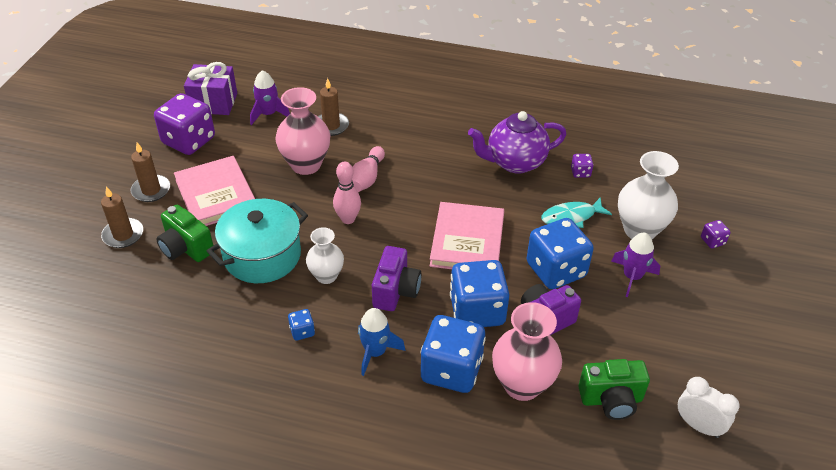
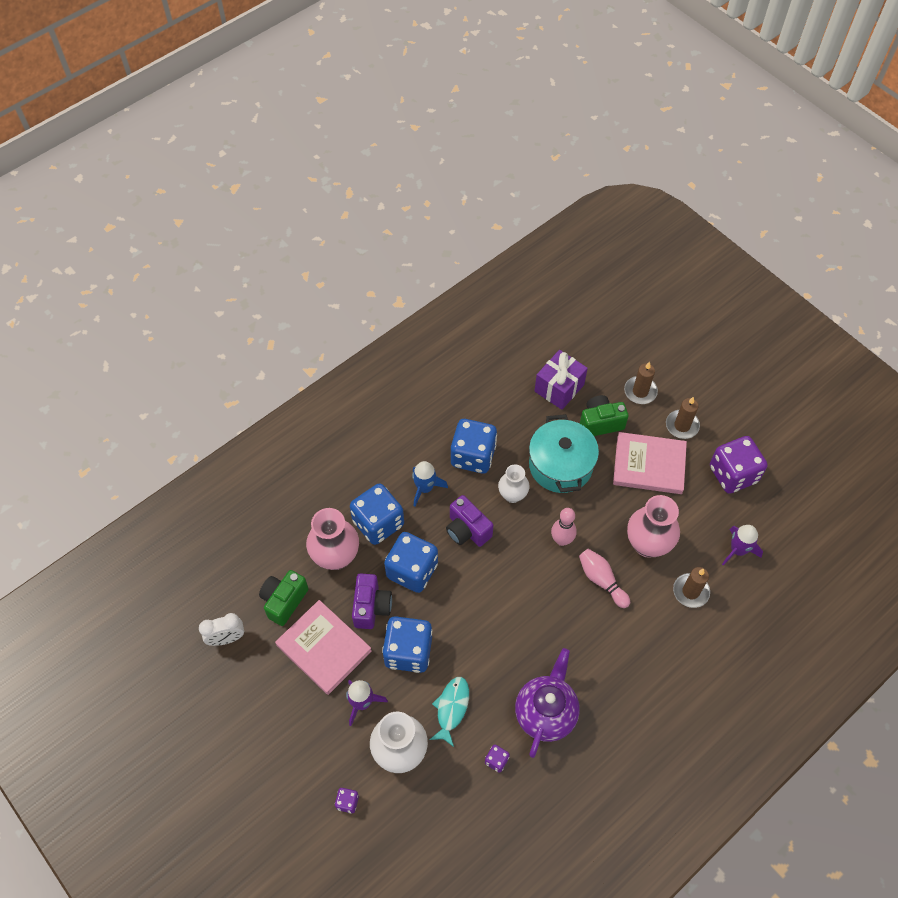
camera: 125 degrees right, 15 degrees up
purple gift [184,62,237,115] -> purple gift moved to [534,350,588,410]
blue dice [288,309,315,341] -> blue dice [451,419,497,474], size x2.35
pink book [430,202,504,269] -> pink book moved to [275,600,372,695]

